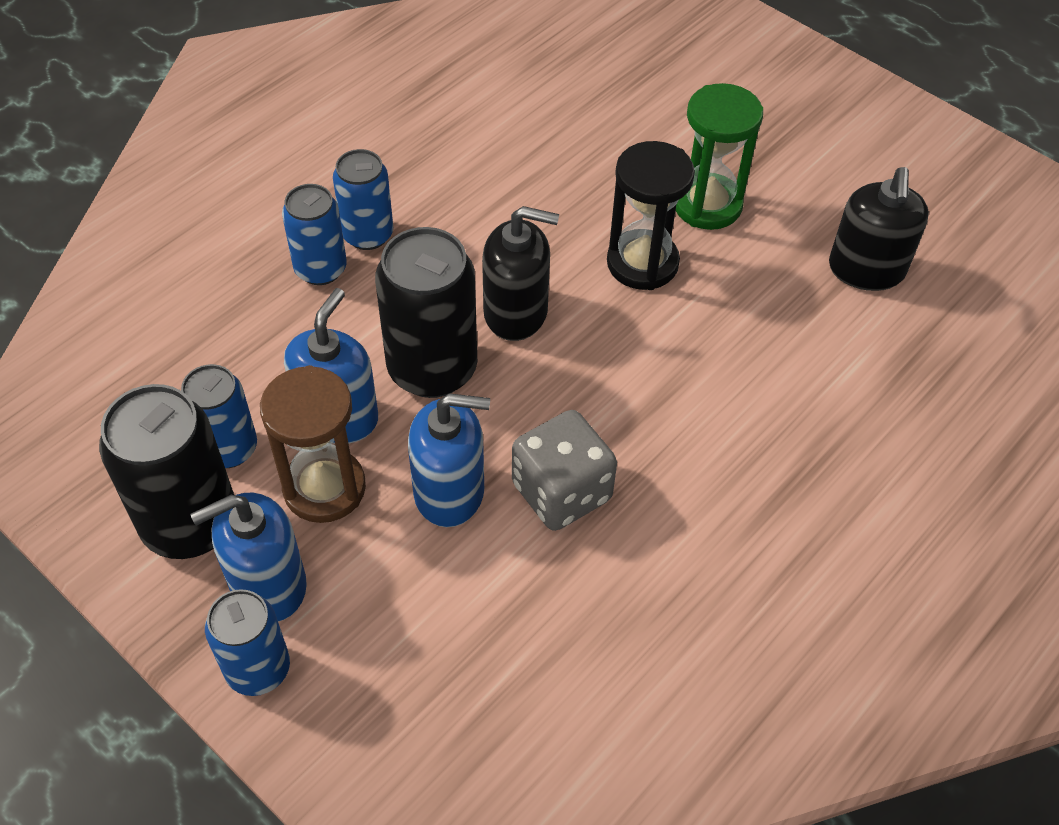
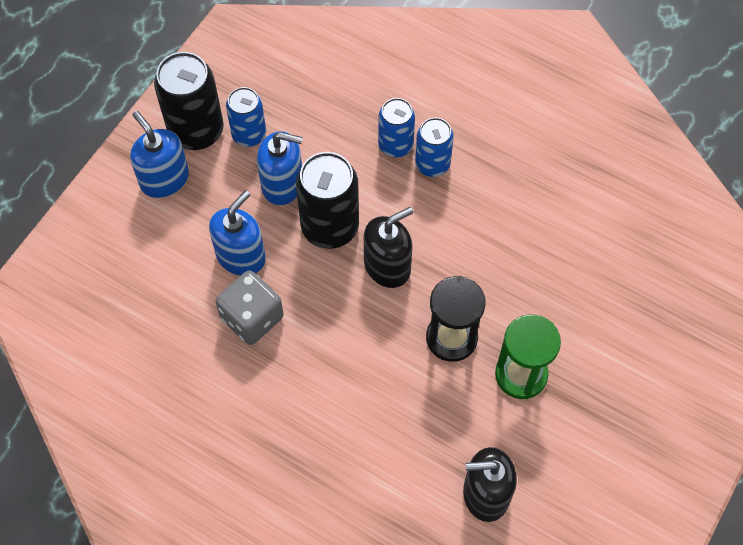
camera: 80 degrees right, 10 degrees up
blue can [205,589,290,696] -> none
brown hourglass [260,365,366,523] -> none
blue soap dispenser [408,393,490,527] -> blue soap dispenser turned 135 degrees counterclockwise [209,190,266,276]
black soap dispenser [482,206,559,341] -> black soap dispenser turned 120 degrees counterclockwise [364,207,413,288]

